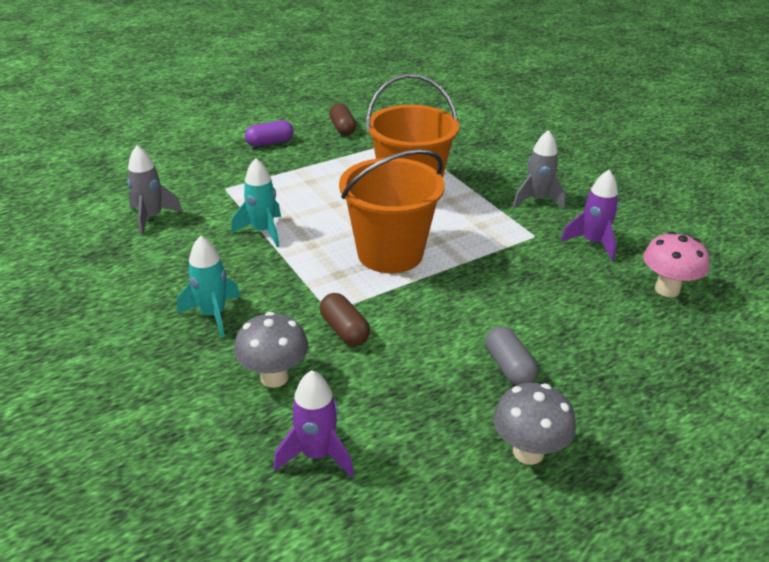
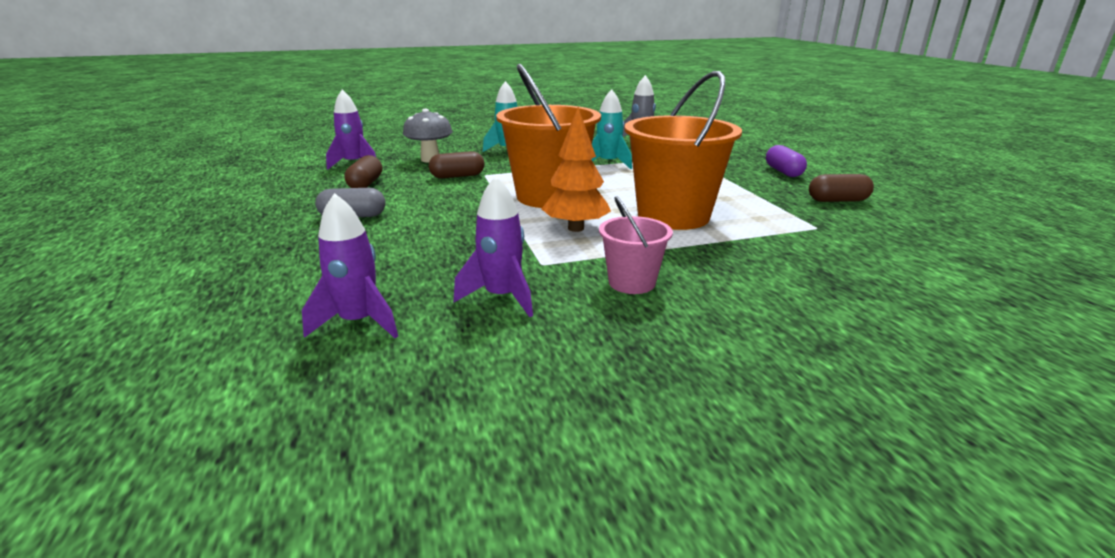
camera: 105 degrees right, 10 degrees down
grey mushroom [493,383,576,465] -> none
grey rocket [513,130,566,209] -> pink bucket [599,196,673,294]
pink mushroom [643,231,710,298] -> purple rocket [302,193,398,338]
none -> brown capsule [344,155,382,188]
none -> orange tree [542,107,611,232]

